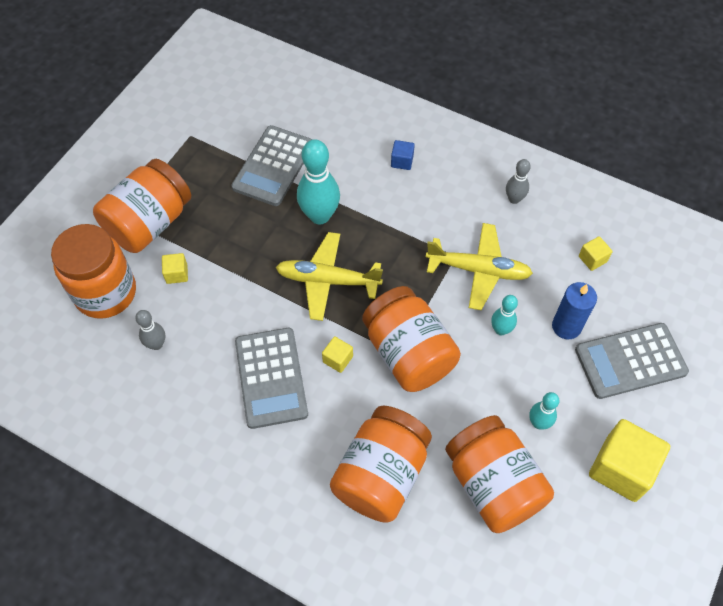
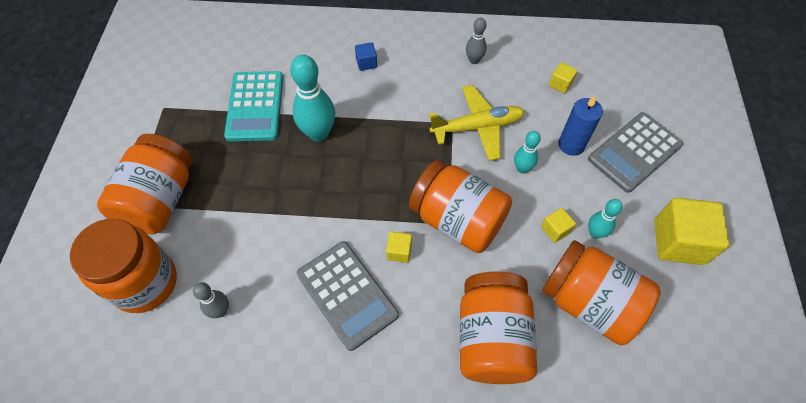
camera: 25 degrees left, 0 degrees up
yellow cube [162,253,188,284] -> yellow cube moved to [541,208,576,243]
grey calculator [232,125,313,206] -> turquoise calculator [224,71,283,141]
yellow plane [275,232,383,321] -> none

